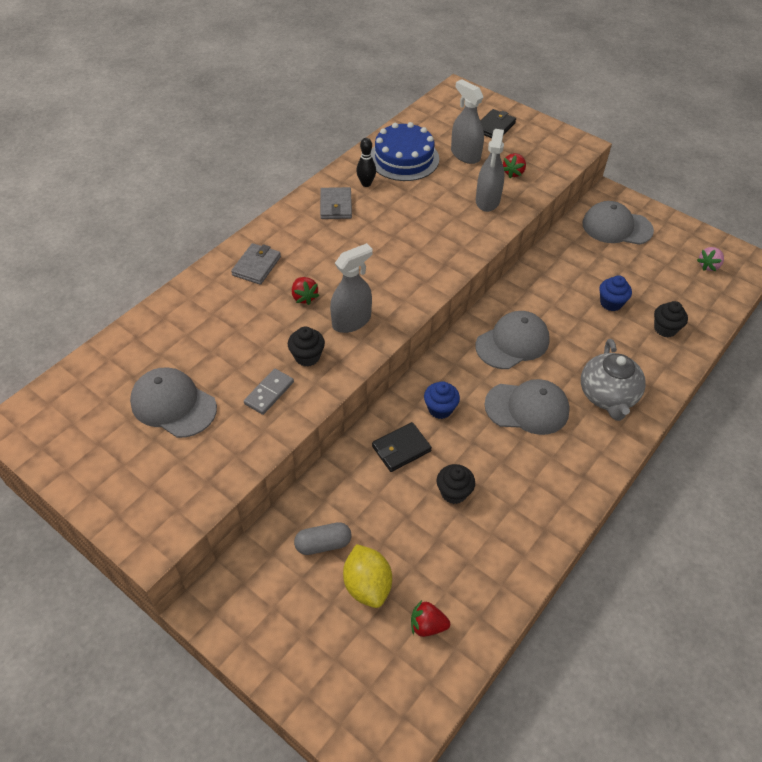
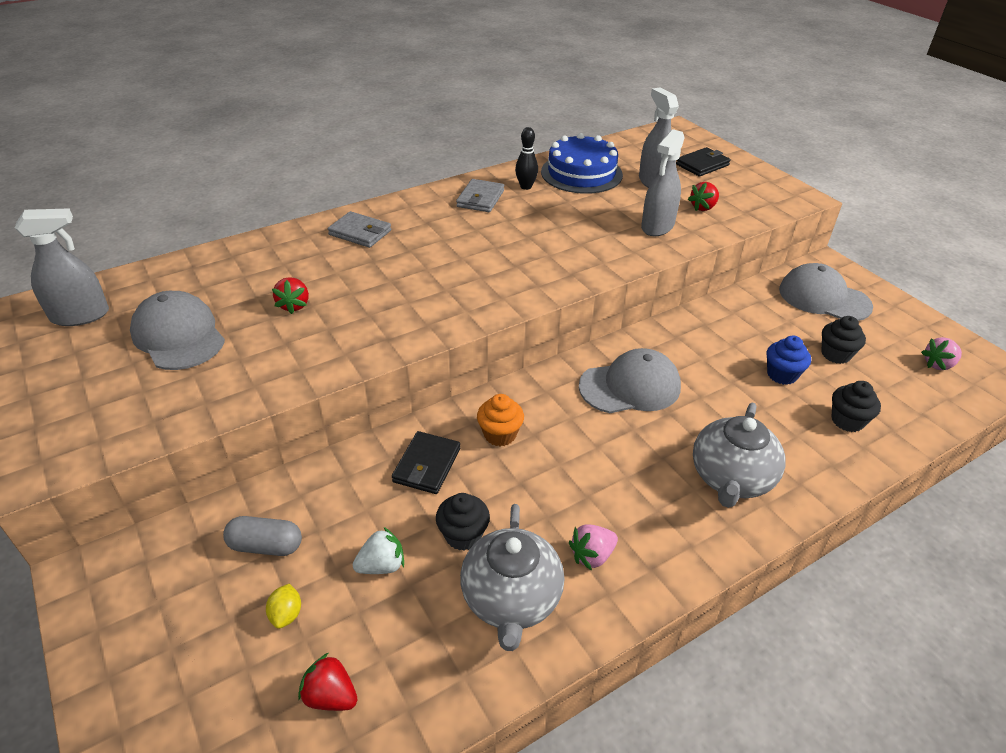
camera: 20 degrees right, 10 degrees down
grey wallet [231,243,281,285] -> grey wallet turned 75 degrees clockwise [328,211,391,248]
grey domino [244,369,294,415] -> none
black cupcake [288,326,325,367] -> black cupcake moved to [821,316,866,364]
red strawberry [292,277,319,305] -> red strawberry moved to [272,277,309,314]
grey spray bottle [330,243,373,333] -> grey spray bottle moved to [15,208,109,326]
yellow lemon [343,544,392,608] -> yellow lemon [266,584,301,629], size x0.50
black wallet [372,422,432,472] -> black wallet turned 60 degrees counterclockwise [392,431,460,494]
blue cupcake [424,381,460,419] -> orange cupcake [477,394,524,446]
grey cap [484,379,570,435] -> none
none -> white strawberry [353,527,404,574]
none -> grey teapot [460,504,564,651]
none -> pink strawberry [569,525,618,571]

